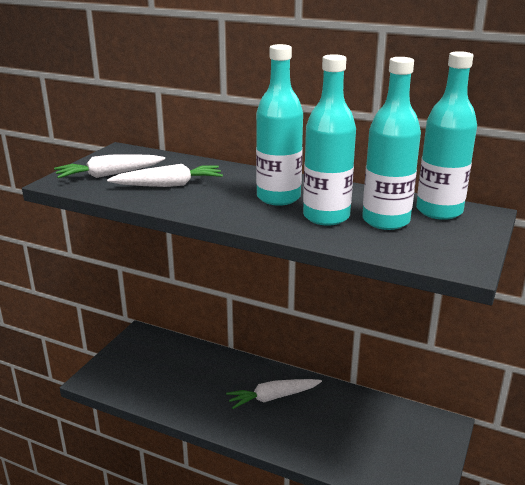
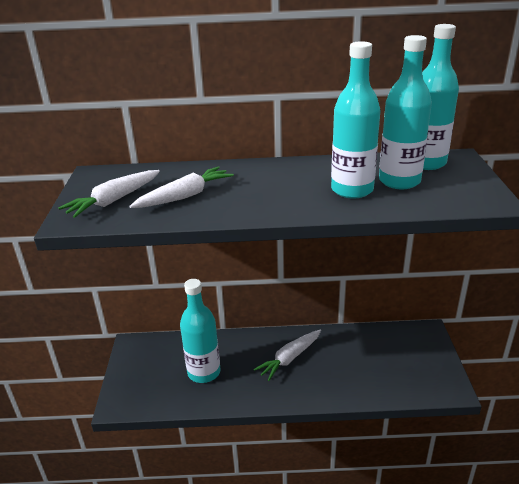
camera: 25 degrees left, 5 degrees up
turquoise bottle [256,44,303,206] -> turquoise bottle moved to [180,279,221,383]

